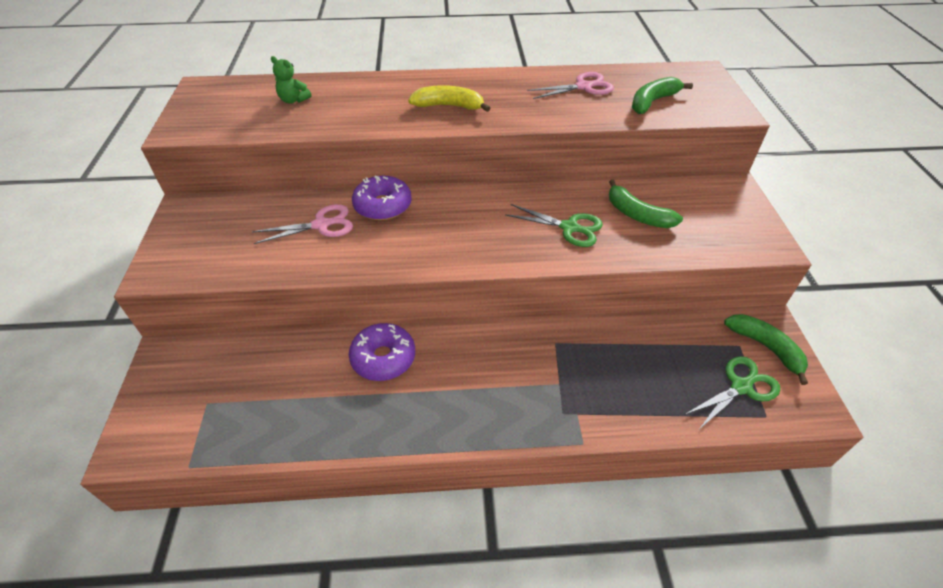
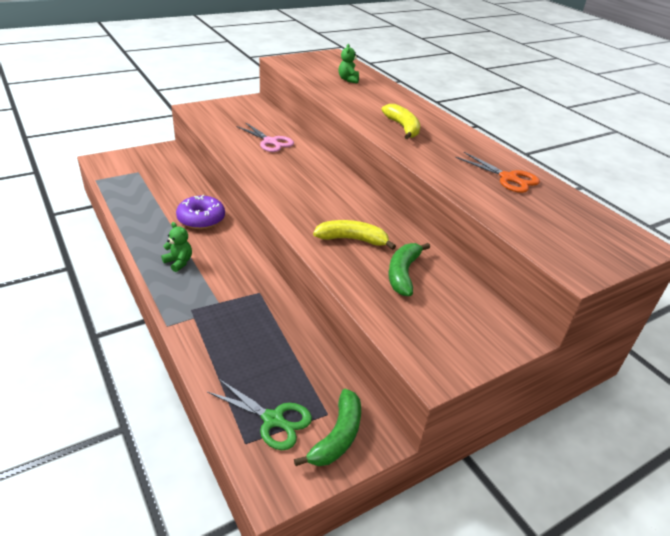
camera: 60 degrees right, 10 degrees down
purple donut [352,176,412,220] -> none
green scissors [505,204,603,247] -> yellow banana [313,220,396,250]
pink scissors [527,72,614,99] -> orange scissors [455,152,540,193]
green banana [632,77,693,114] -> none
none -> green teddy bear [161,222,192,272]

